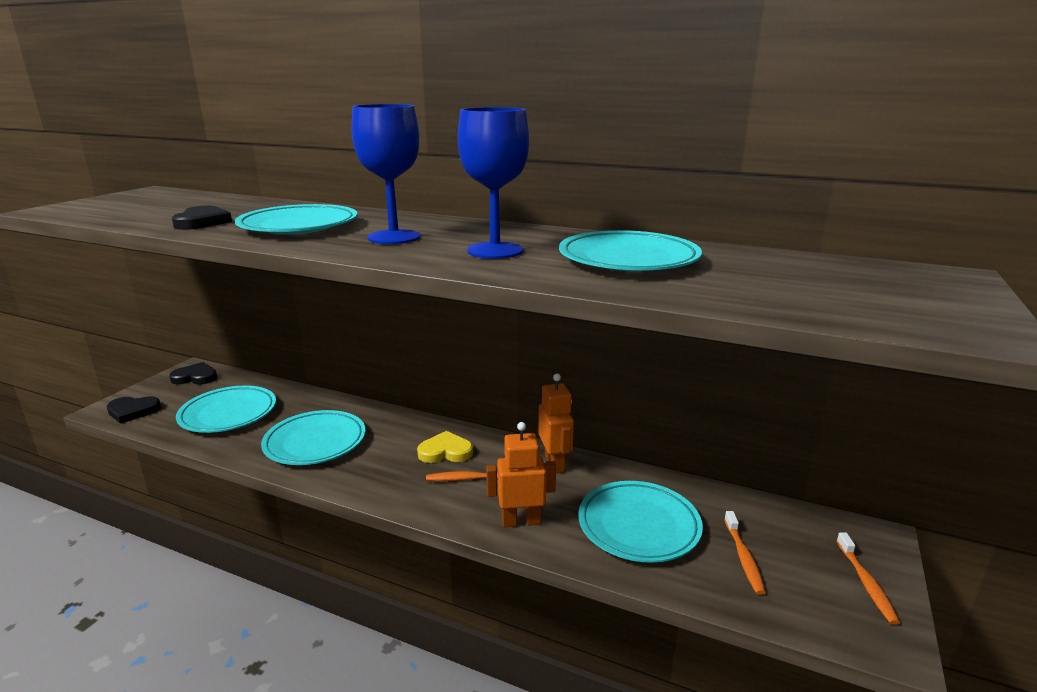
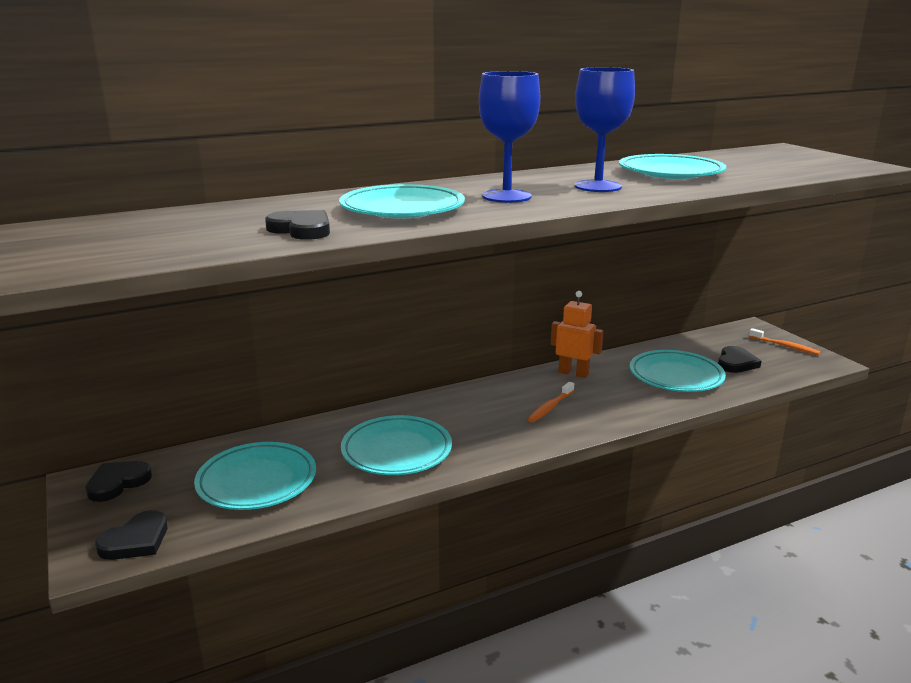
camera: 50 degrees left, 0 degrees up
yellow heart [417,431,473,463] -> none
orange robot [486,422,556,528] -> none
orange toothbrush [724,511,766,595] -> black heart [718,346,761,373]

